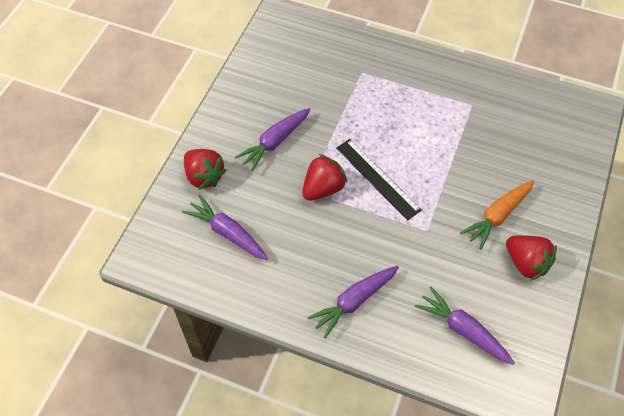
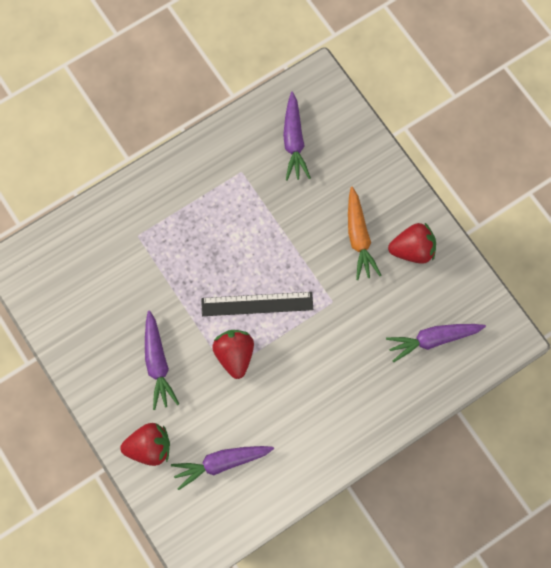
camera: 55 degrees left, 15 degrees up
purple carrot [307,266,399,338] -> purple carrot moved to [283,92,311,181]

